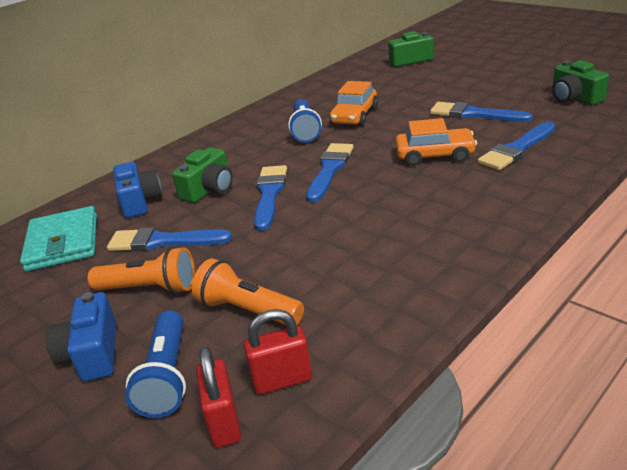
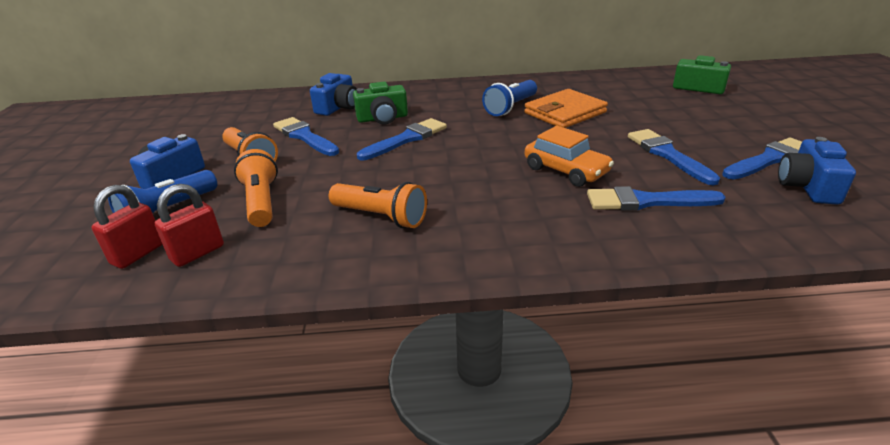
camera: 40 degrees right, 0 degrees up
turquoise wallet [20,206,97,271] -> none
red padlock [244,309,312,395] -> red padlock turned 75 degrees counterclockwise [155,184,224,267]
blue brush [306,143,354,203] -> blue brush moved to [722,137,802,180]
orange car [330,81,378,126] -> orange wallet [524,89,608,128]
green camera [552,60,609,105] -> blue camera [778,137,856,205]
none -> orange flashlight [329,182,427,228]

